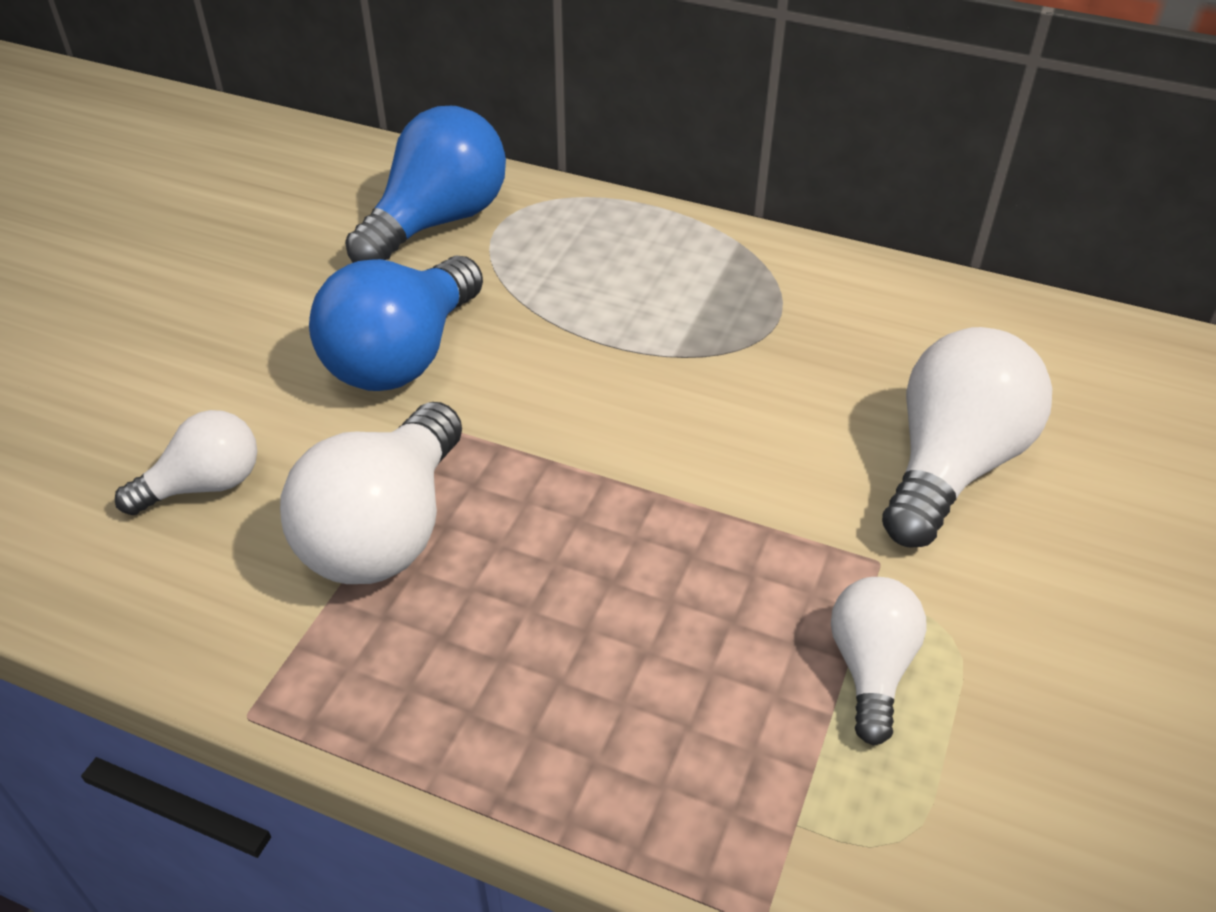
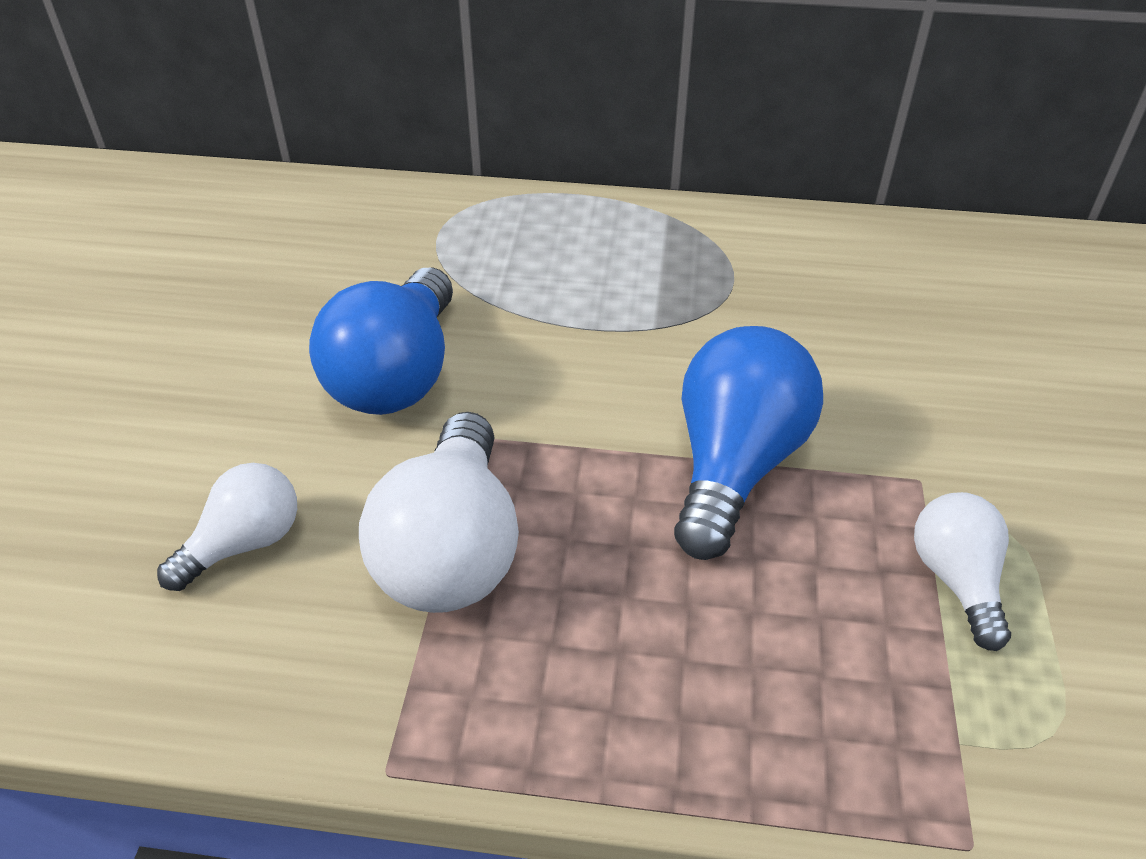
camera: 15 degrees left, 0 degrees up
blue light bulb [345,106,506,263] -> blue light bulb moved to [674,326,823,560]
white light bulb [882,327,1052,548] -> none

